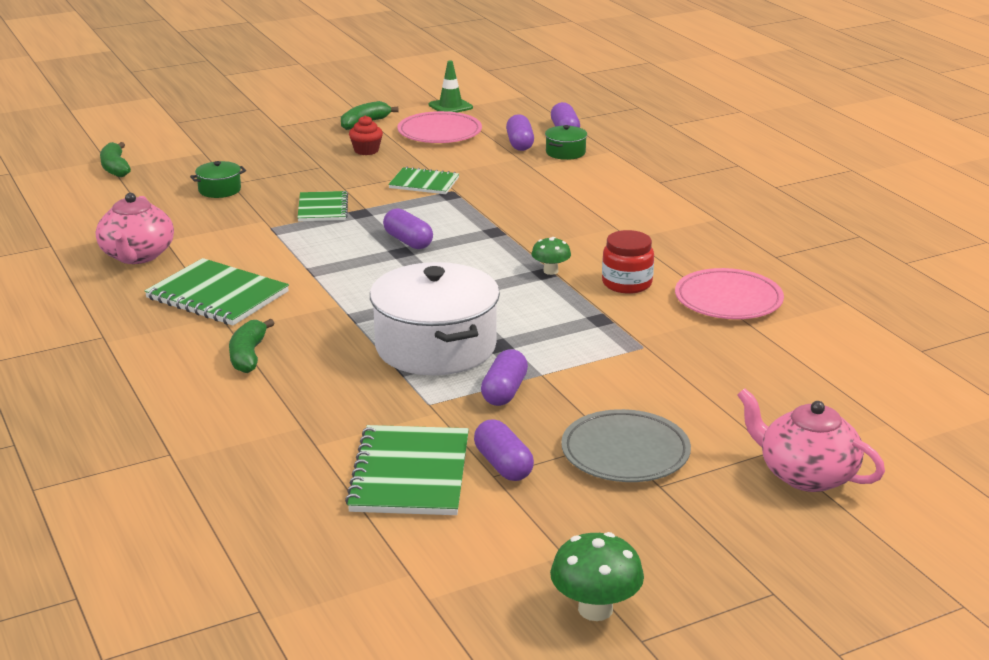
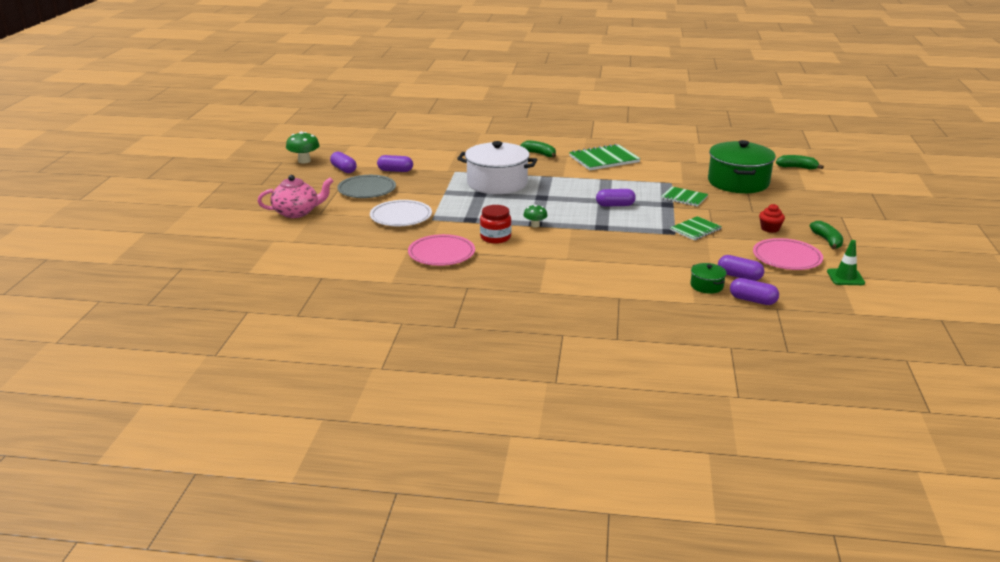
camera: 125 degrees right, 0 degrees up
pink teapot [96,193,174,264] -> none
green pot [190,161,246,198] -> green pot [708,140,776,193], size x2.31
green notebook [345,425,469,515] -> none
purple capsule [481,349,528,406] -> purple capsule moved to [330,151,357,173]
none -> white plate [370,200,432,226]

